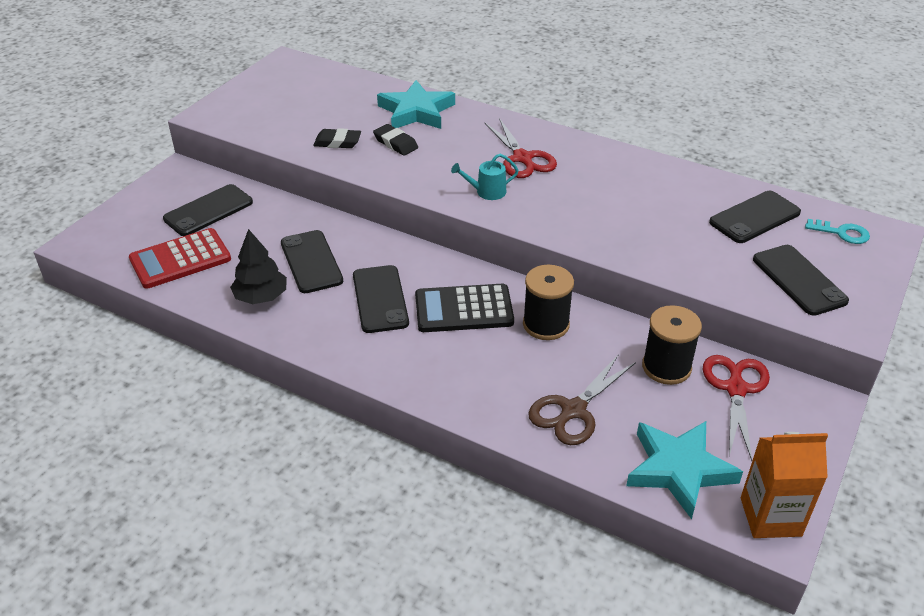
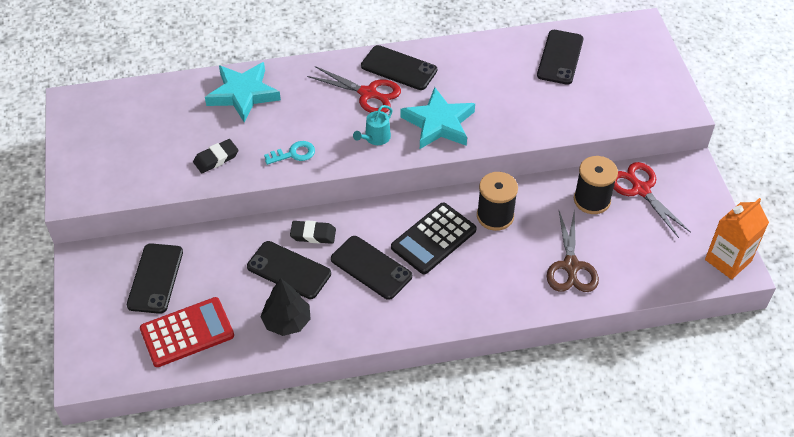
camera: 40 degrees left, 10 degrees up
red calculator [129,228,231,289] -> red calculator turned 135 degrees counterclockwise [140,297,234,367]
black eraser [373,124,418,156] -> black eraser moved to [290,220,336,244]
turquoise star [626,421,743,519] -> turquoise star moved to [400,87,475,149]
black phone [753,245,849,316] -> black phone moved to [361,45,437,90]
turquoise key [805,219,870,244] -> turquoise key moved to [264,141,315,165]

